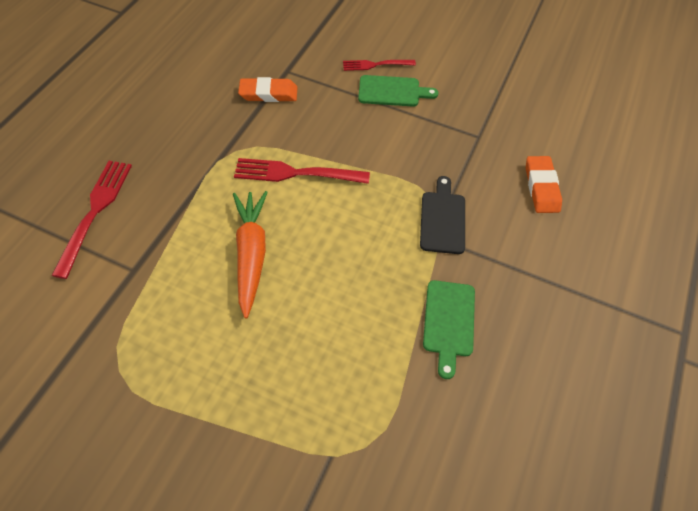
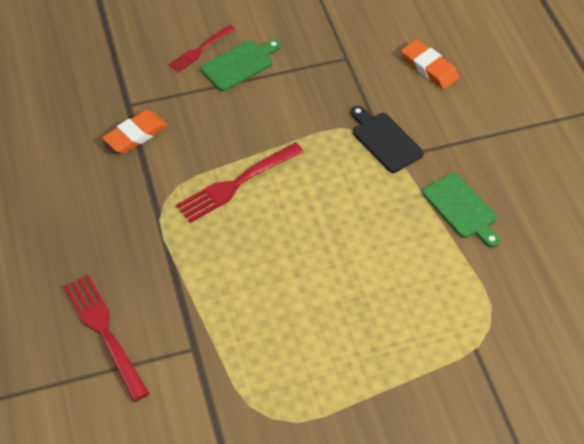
camera: 40 degrees left, 5 degrees down
orange carrot [233,191,268,318] -> none

